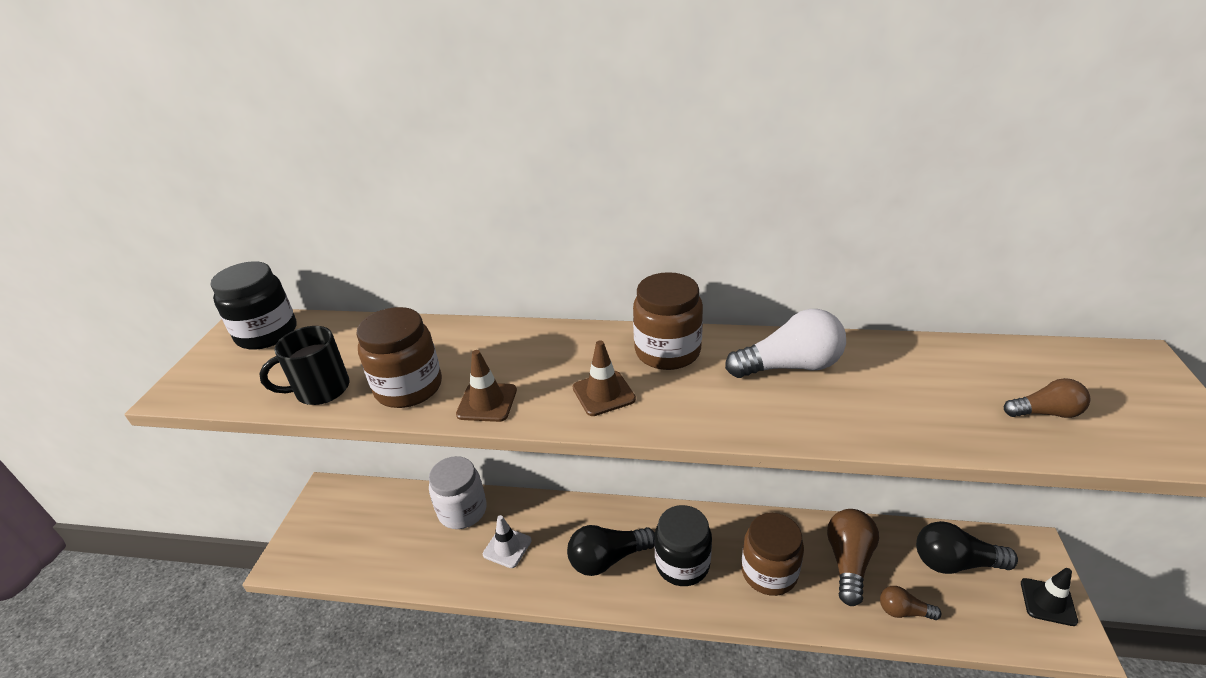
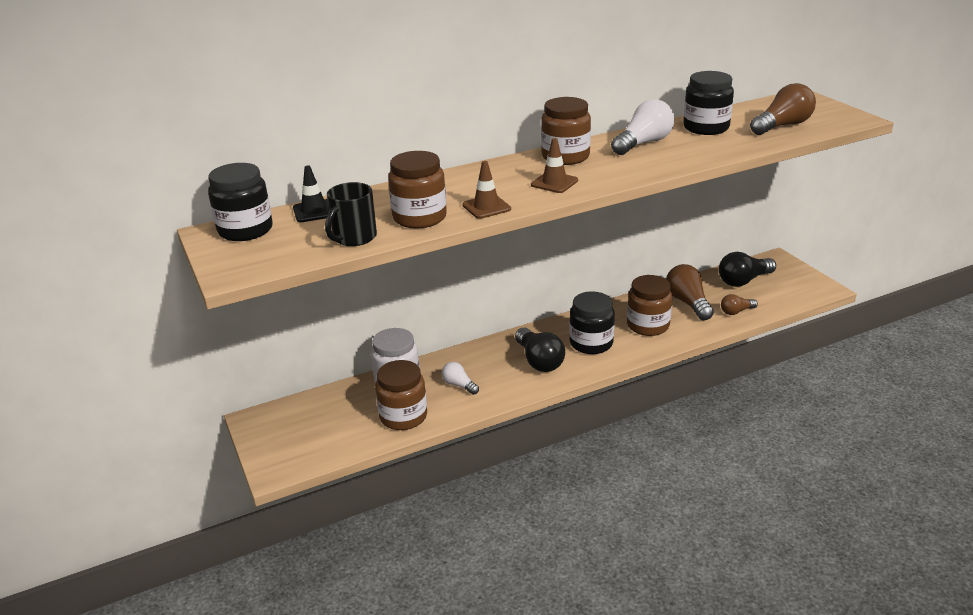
camera: 35 degrees left, 5 degrees down
white traffic cone [483,515,531,568] -> white light bulb [442,362,479,395]
black light bulb [567,525,655,576] -> black light bulb turned 60 degrees counterclockwise [515,328,565,372]
brown light bulb [1004,378,1090,418] -> brown light bulb [750,83,816,135], size x1.75
black traffic cone [1021,568,1078,626] -> black traffic cone moved to [293,166,329,222]
none -> brown jar [375,360,427,430]
none -> black jar [683,71,734,135]

